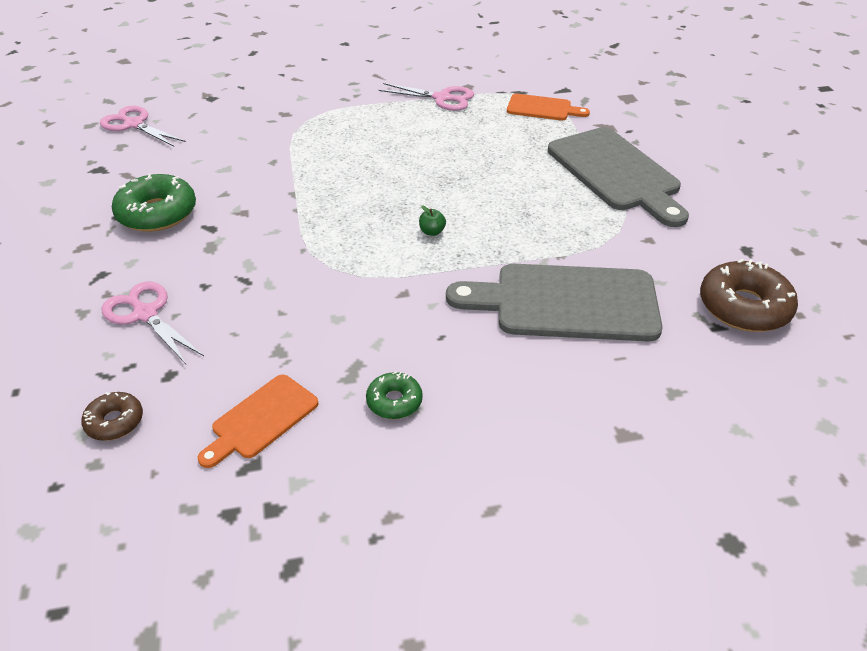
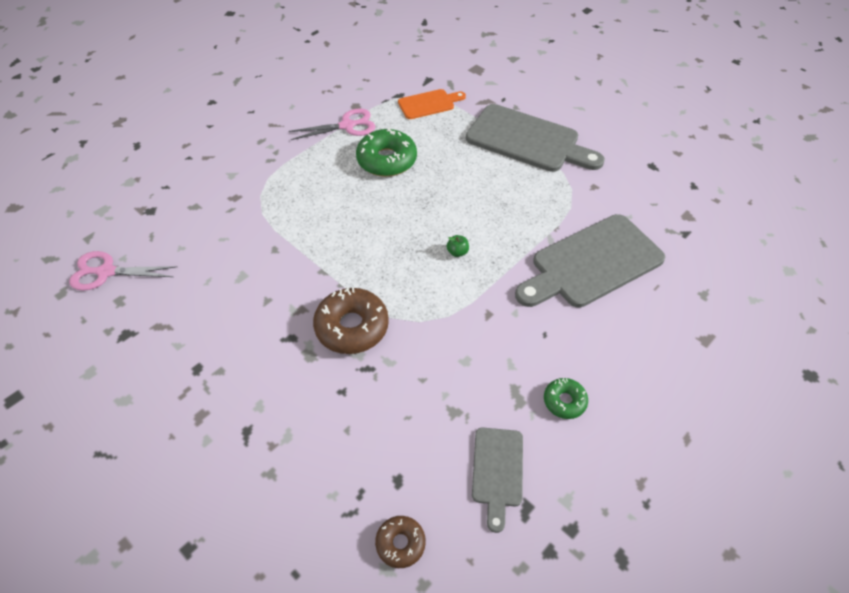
camera: 35 degrees left, 10 degrees up
pink scissors [101,282,204,364] -> none
green donut [112,174,196,232] -> green donut moved to [356,128,417,177]
orange cutting board [198,375,319,468] -> grey cutting board [472,427,523,533]
brown donut [700,259,798,332] -> brown donut moved to [313,287,389,354]

